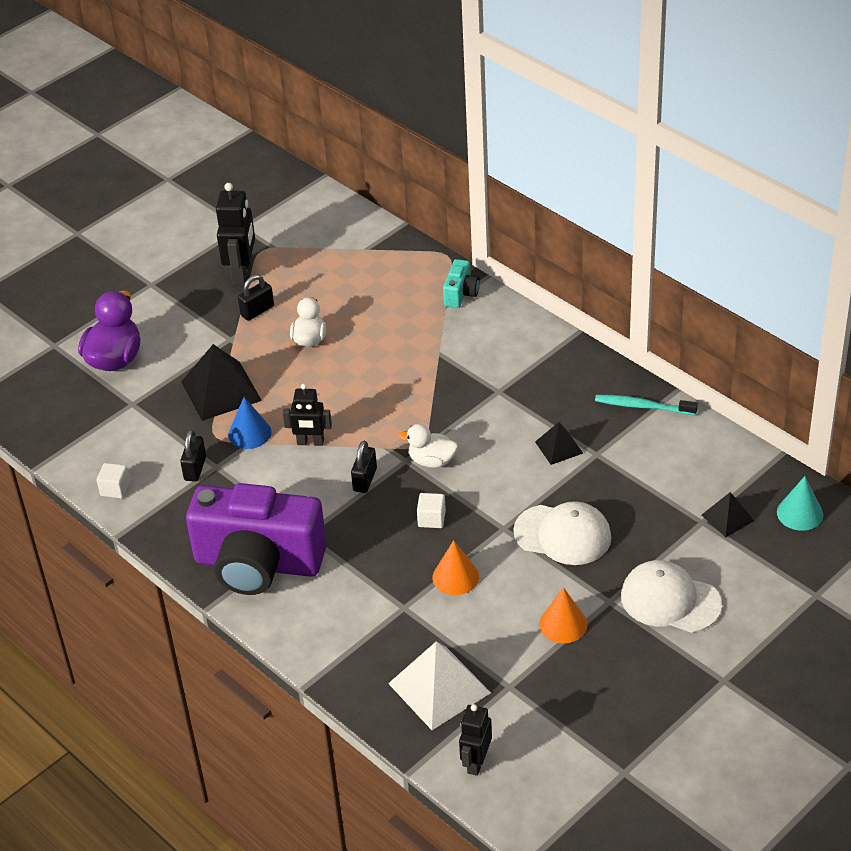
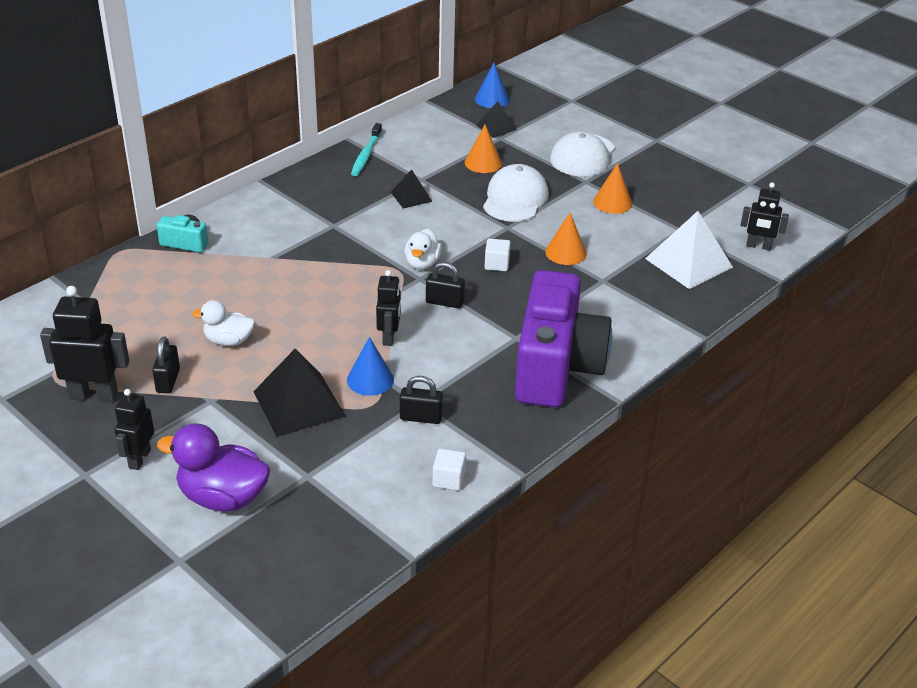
camera: 95 degrees left, 5 degrees down
black padlock [238,275,274,321] -> black padlock turned 45 degrees clockwise [152,336,180,393]
turquoise cone [777,476,823,531] -> blue cone [475,63,509,108]
none -> black robot [115,389,154,470]
none -> orange cone [465,125,502,173]

